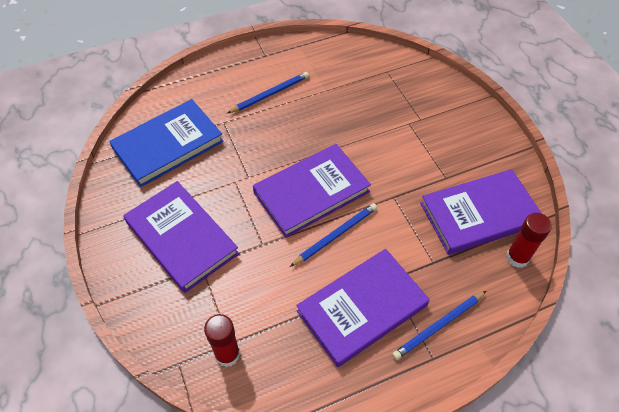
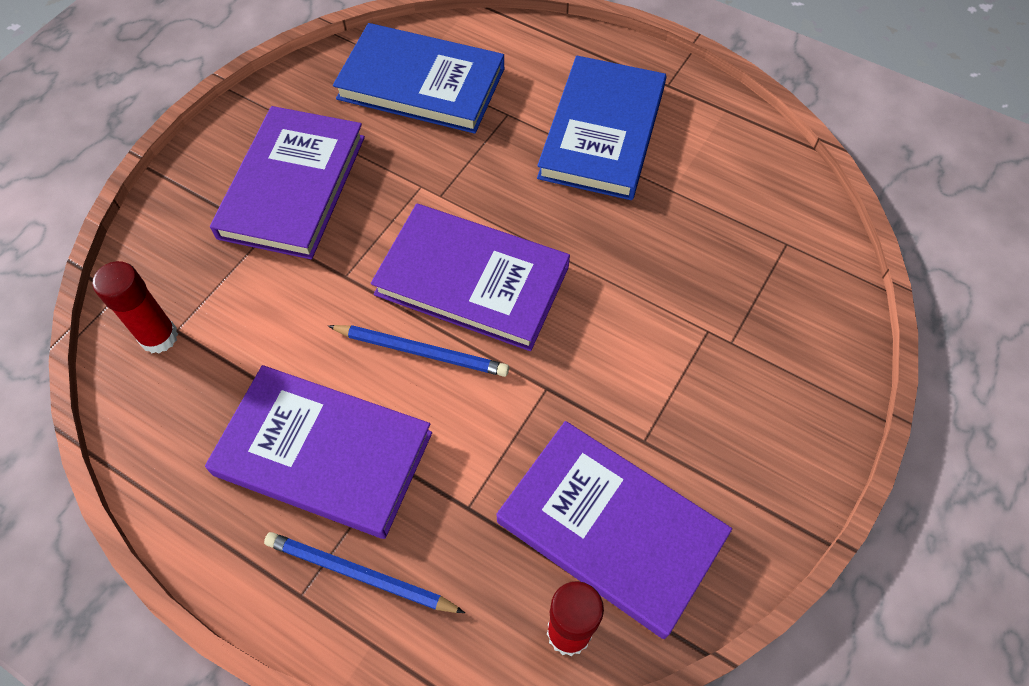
camera: 55 degrees right, 5 degrees up
blue pencil [227,72,309,113] -> blue book [537,56,666,200]

